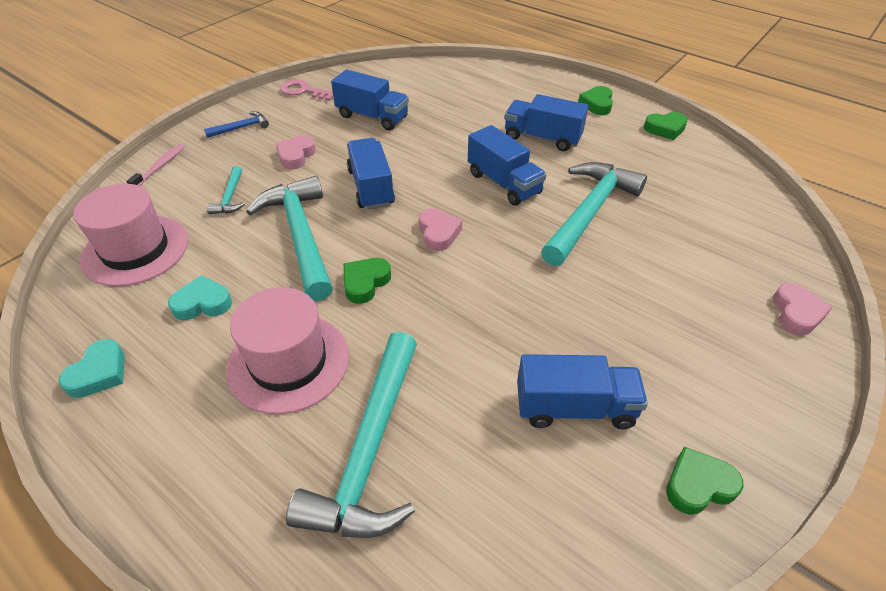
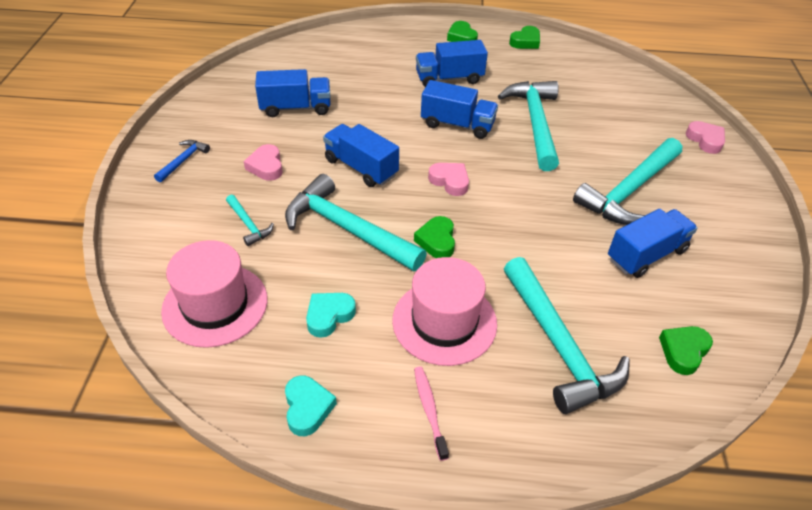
camera: 35 degrees left, 0 degrees up
pink toothbrush [126,144,185,186] -> pink toothbrush moved to [414,366,449,461]
pink key [280,80,333,101] -> none
green heart [666,447,744,515] -> green heart moved to [659,326,713,375]
none -> turquoise hammer [573,138,682,225]

